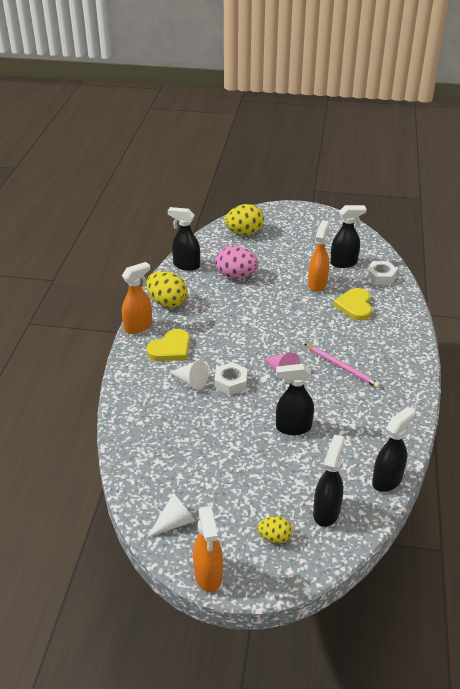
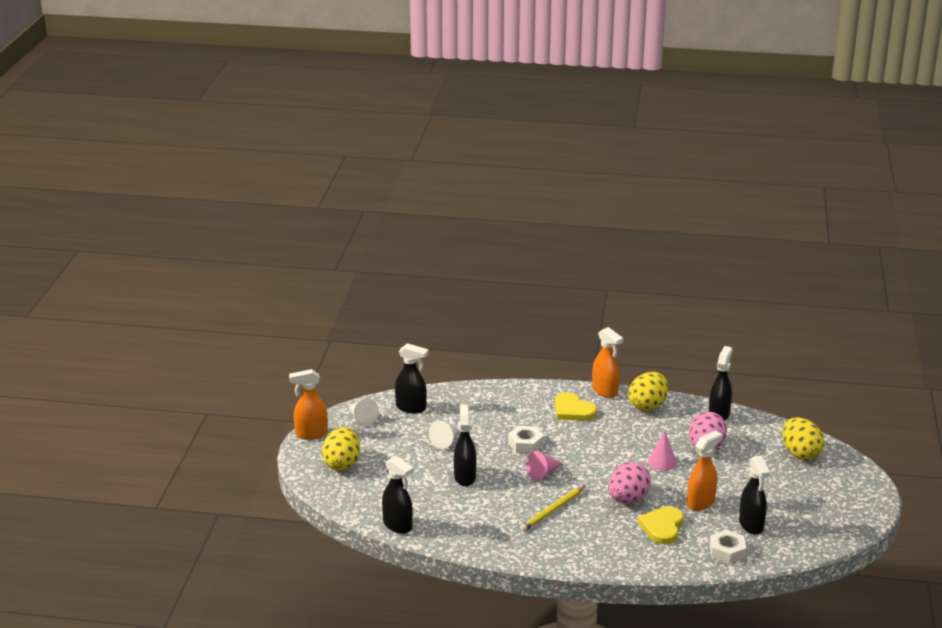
camera: 90 degrees right, 10 degrees down
white cone [169,360,208,390] -> white cone moved to [429,421,459,449]
yellow egg [257,516,292,543] -> yellow egg [322,427,360,471], size x1.80
pink pencil [304,344,380,388] -> yellow pencil [520,486,585,531]
orange spray bottle [308,220,330,292] -> orange spray bottle turned 60 degrees counterclockwise [687,430,722,511]
black spray bottle [313,434,345,527] -> black spray bottle moved to [395,343,428,413]
yellow heart [333,288,372,321] -> yellow heart turned 75 degrees counterclockwise [637,506,684,544]
none -> pink egg [608,462,651,504]
none -> pink cone [648,430,677,471]

